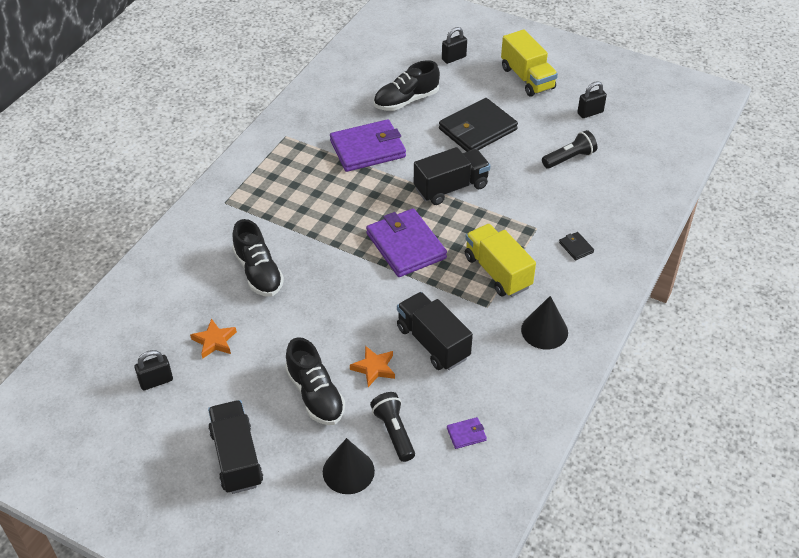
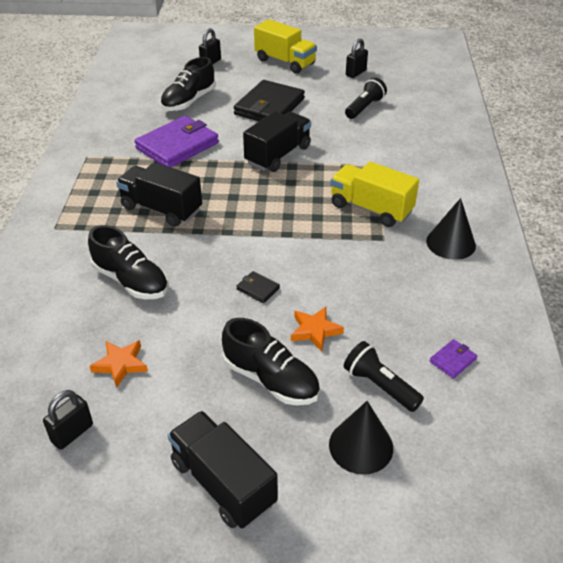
camera: 25 degrees left, 5 degrees down
purple wallet [366,208,447,277] -> none
black truck [397,292,473,370] -> black truck moved to [116,162,202,227]
black wallet [559,232,594,260] -> black wallet moved to [236,271,280,303]

